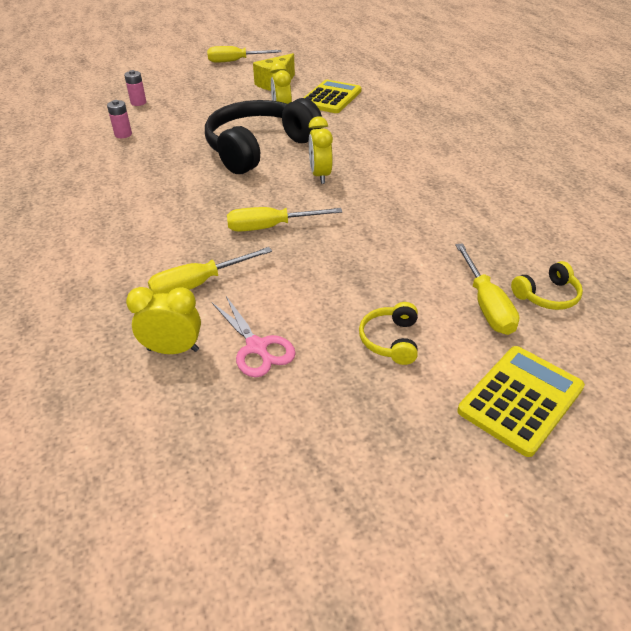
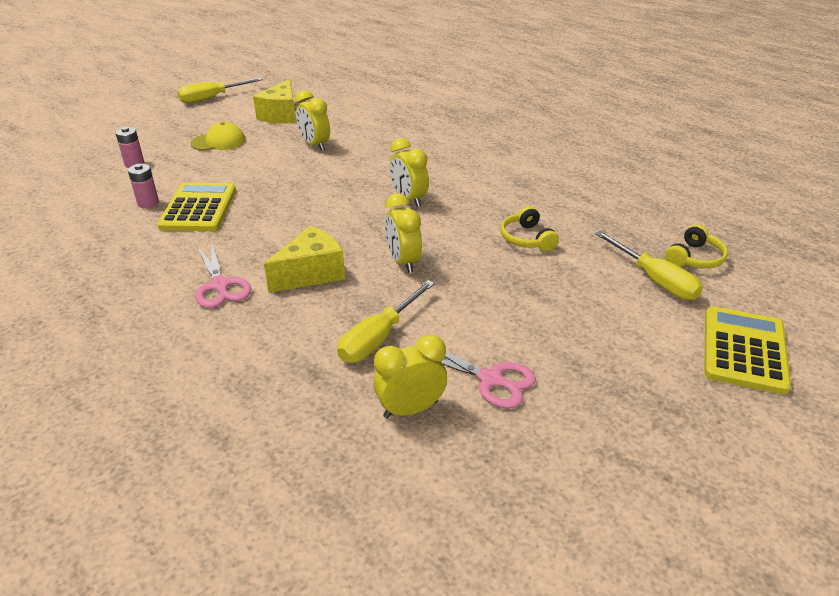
camera: 25 degrees left, 5 degrees down
black headphones [205,98,322,174] -> none
yellow screwdriver [227,207,342,232] -> yellow clock [385,193,422,273]
yellow calculator [304,80,361,113] -> yellow calculator moved to [157,183,236,231]
yellow headphones [359,302,418,365] -> yellow headphones moved to [501,206,559,251]
none -> yellow cap [190,122,245,151]
none -> pink scissors [195,242,251,308]
none -> yellow cheese [264,226,345,293]

